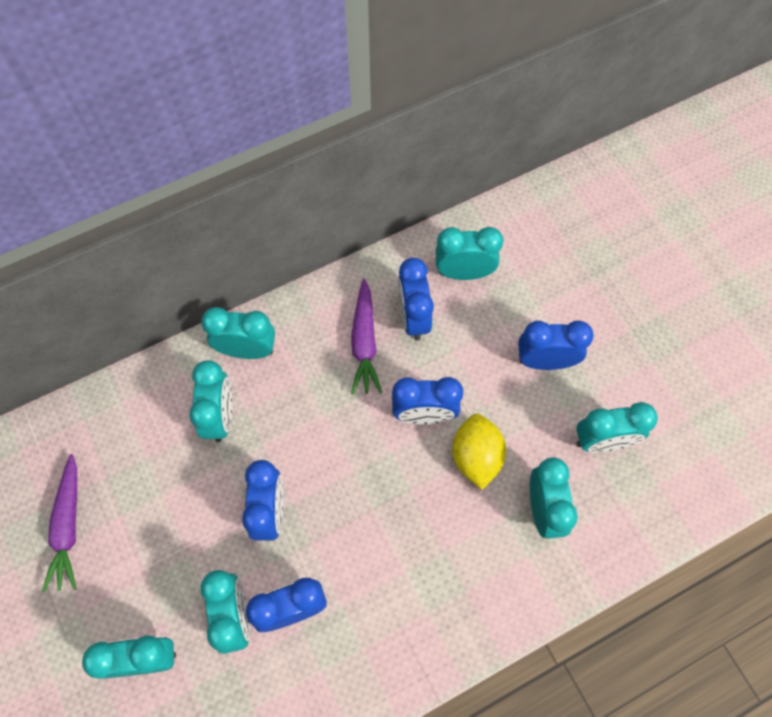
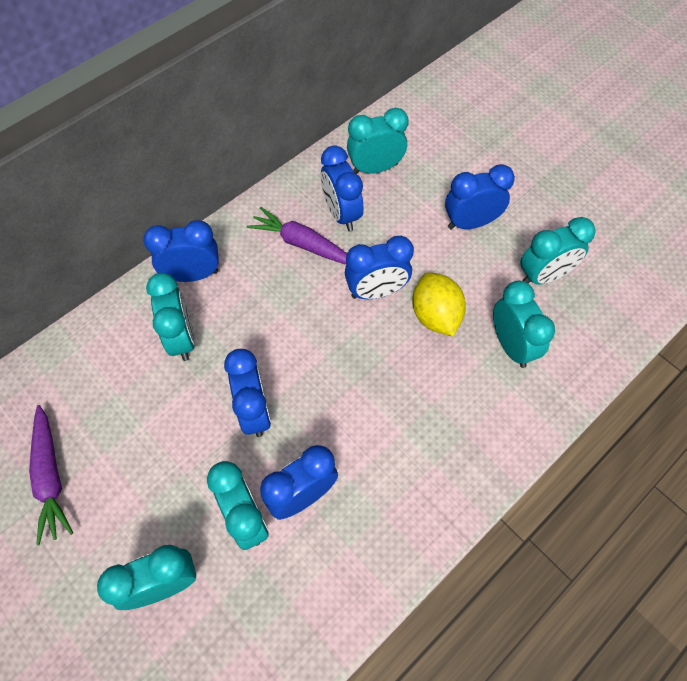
camera: 15 degrees left, 5 degrees down
turquoise clock [201,307,275,359] -> blue clock [143,220,219,282]
purple carrot [351,279,382,395] -> purple carrot turned 135 degrees clockwise [247,207,347,264]

